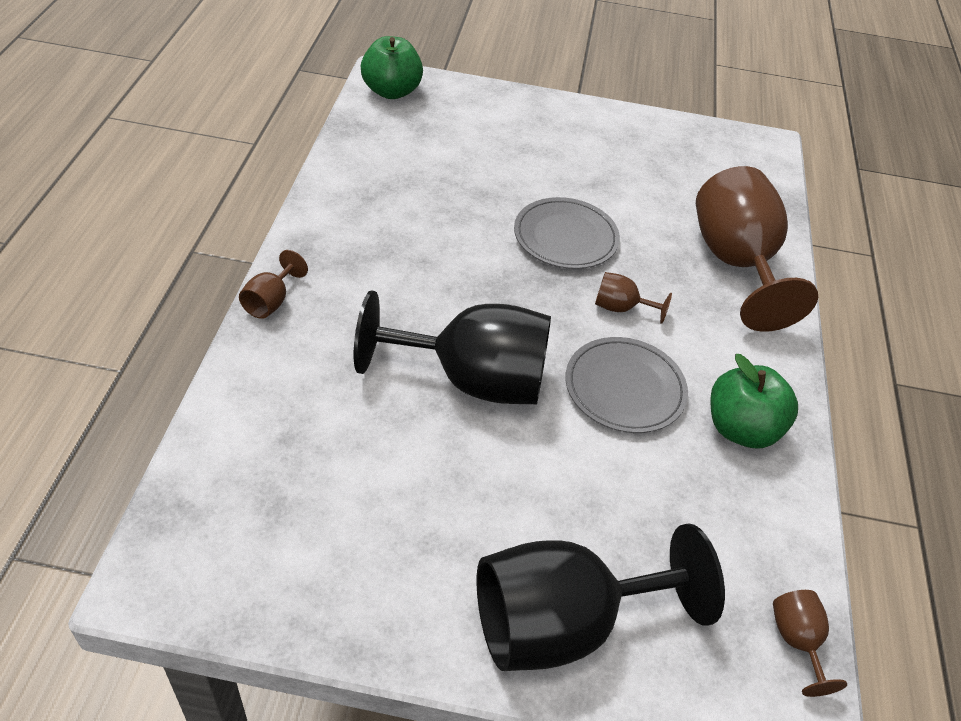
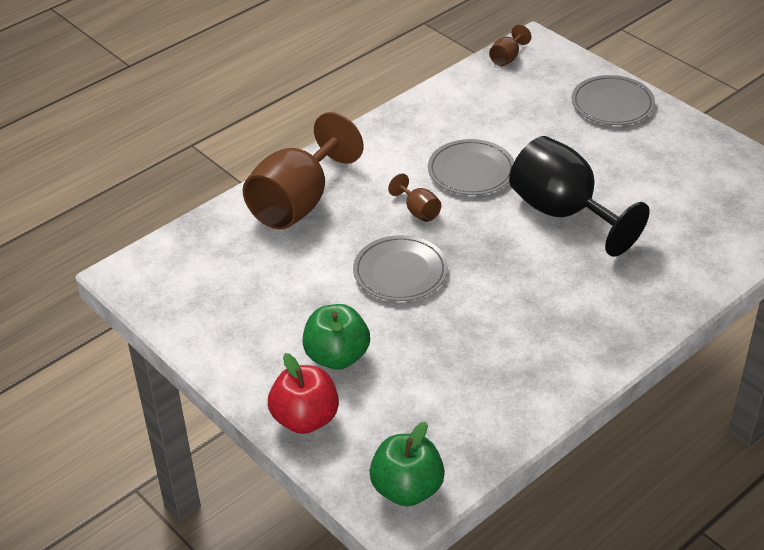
camera: 135 degrees left, 5 degrees down
brown goblet [239,250,308,319] -> none
black goblet [477,524,725,671] -> grey plate [571,75,655,125]
green apple [710,354,798,449] -> green apple moved to [302,304,370,370]
none -> red apple [268,353,339,434]

